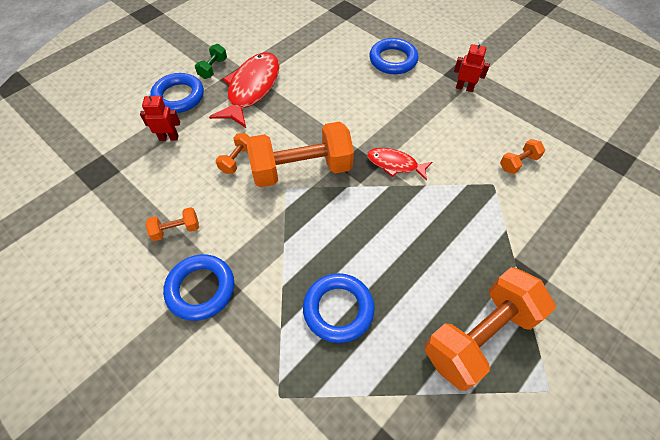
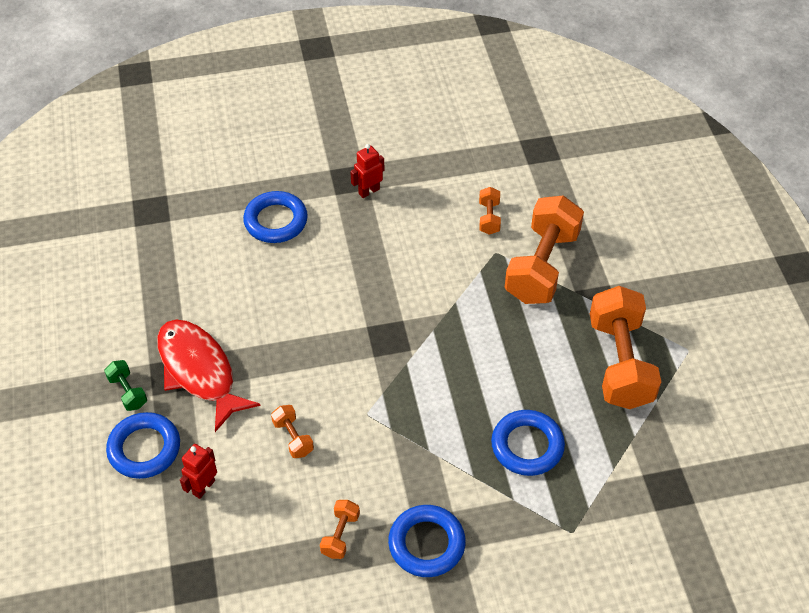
camera: 55 degrees left, 5 degrees down
orange dumbbell [247,121,354,187] -> orange dumbbell moved to [505,195,584,304]
red fish [367,148,432,181] -> none

